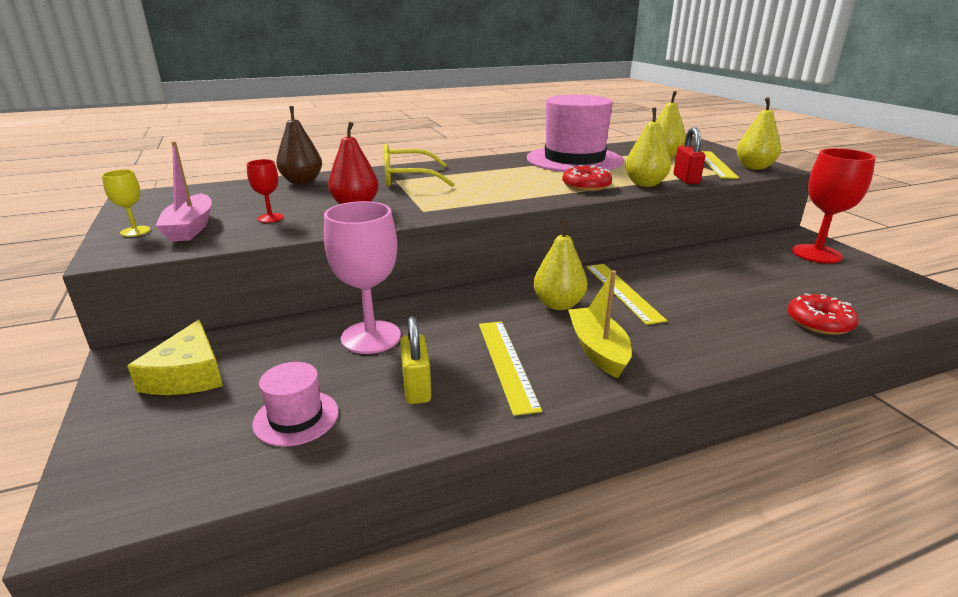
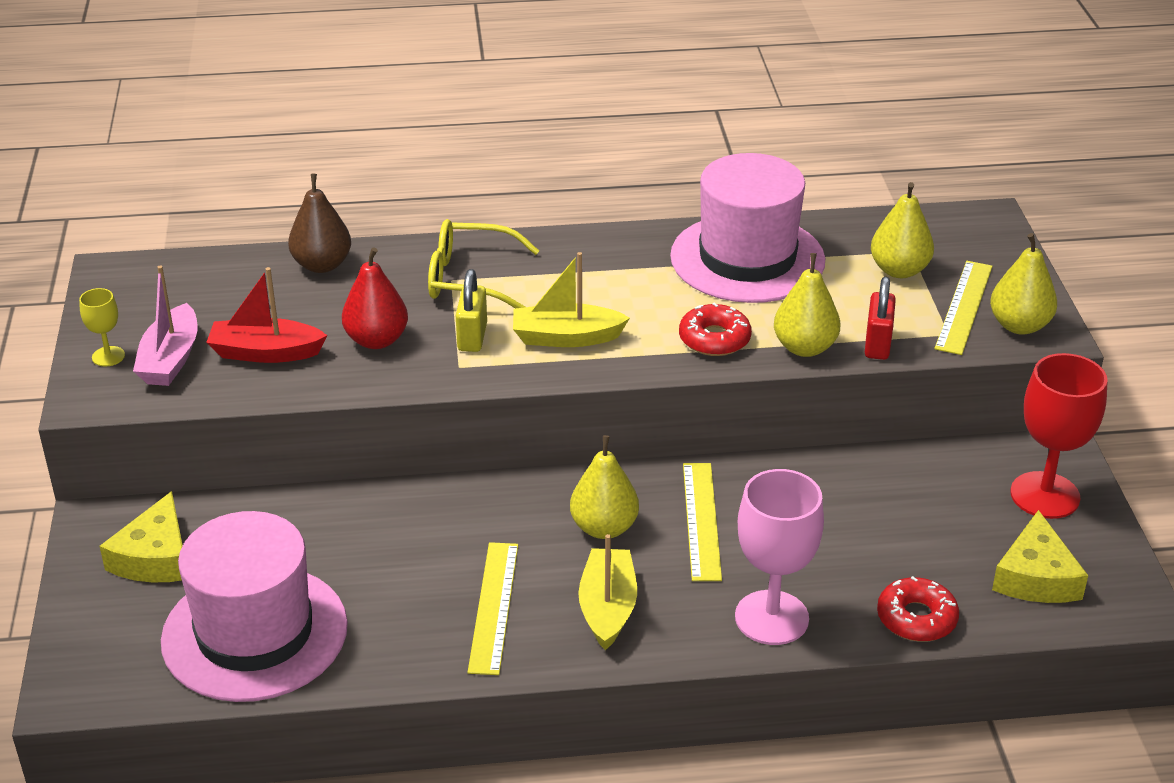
camera: 15 degrees right, 10 degrees up
red goblet [247,159,284,223] -> red boat [206,267,327,363]
pink hat [252,362,339,447] -> pink hat [161,511,348,702], size x2.18
pink goblet [324,201,401,354] -> pink goblet moved to [735,469,824,645]
yellow padlock [400,316,431,404] -> yellow padlock moved to [456,269,487,352]
none -> yellow boat [513,252,630,347]
none -> yellow cheese [992,510,1088,603]

